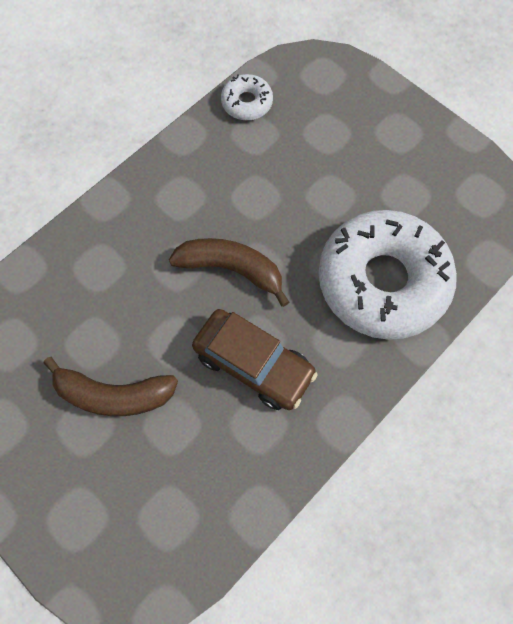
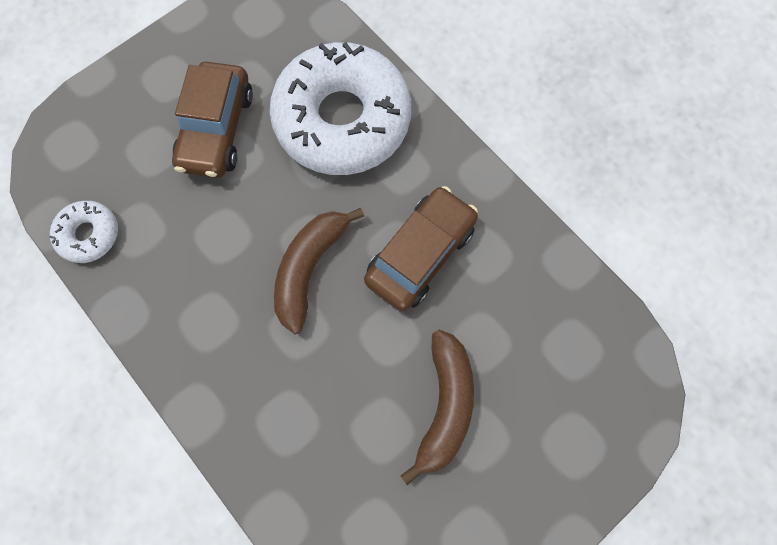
camera: 85 degrees left, 5 degrees up
none -> brown car [172,62,253,178]

